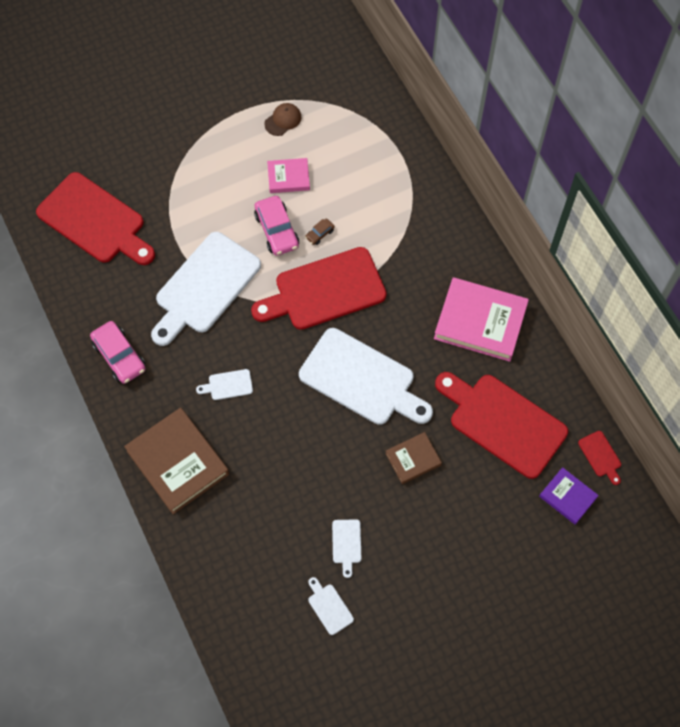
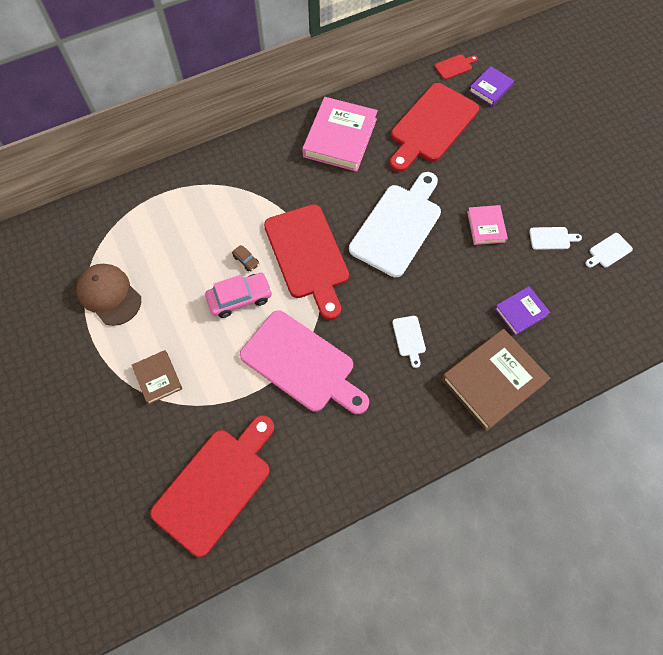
camera: 90 degrees left, 0 degrees up
pink car [90,321,146,384] -> none
white cutting board [151,232,261,346] -> pink cutting board [240,310,369,414]
brown cap [264,103,302,136] -> brown cap [76,264,141,326], size x1.72
pink book [267,158,310,193] -> pink book moved to [467,205,508,245]
brown book [385,432,442,484] -> brown book moved to [132,350,182,404]
none -> purple book [494,286,550,335]

